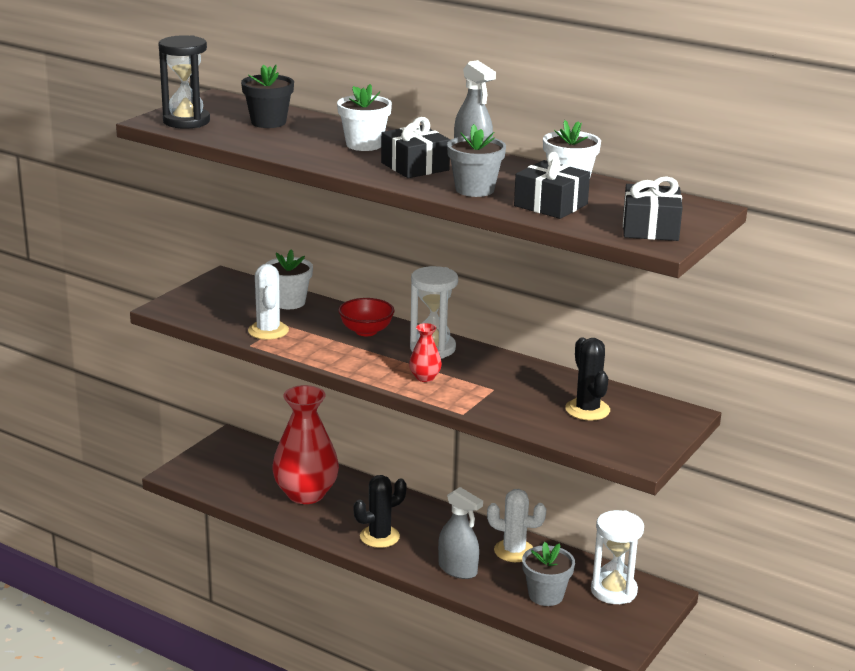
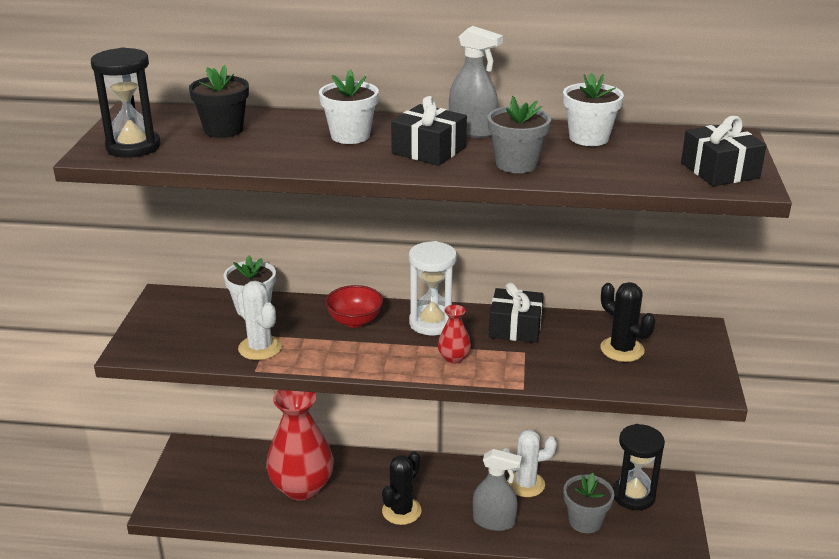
camera: 25 degrees left, 5 degrees up
black gift [514,152,590,219] -> black gift moved to [489,282,544,343]
white hourglass [591,510,644,604] -> black hourglass [613,424,665,510]

